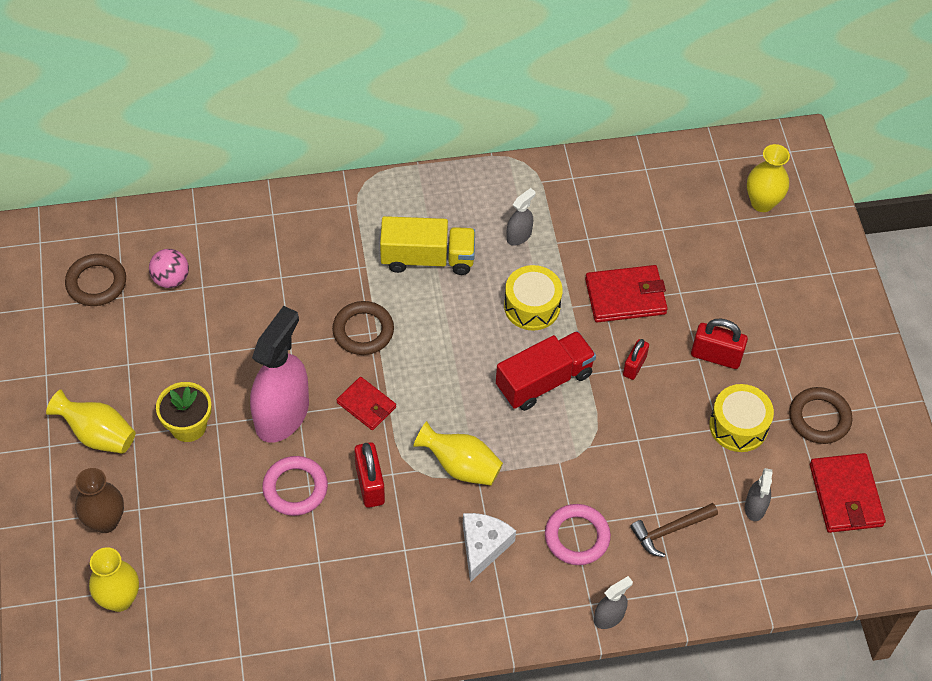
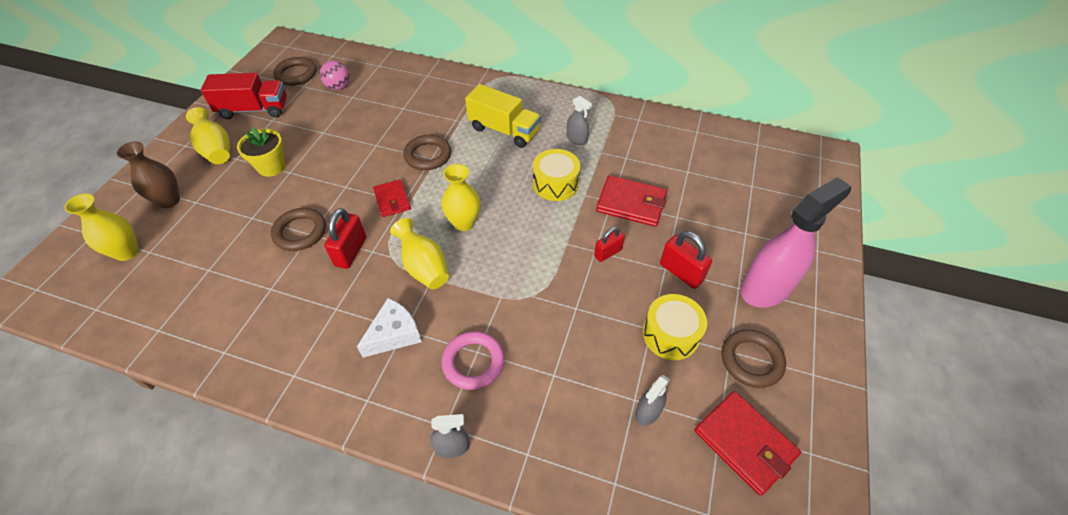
camera: 30 degrees right, 5 degrees down
pink spray bottle [250,306,309,443] -> pink spray bottle moved to [741,177,851,308]
pink ring [262,456,328,516] -> brown ring [271,208,326,251]
red truck [496,331,596,411] -> red truck moved to [201,73,287,119]
grey spray bottle [506,188,535,246] -> grey spray bottle turned 60 degrees clockwise [567,96,592,145]
brown hammer [630,503,718,557] -> none
yellow vase [747,144,790,212] -> yellow vase moved to [441,164,480,231]
red wallet [810,453,886,533] -> red wallet turned 60 degrees counterclockwise [694,391,801,496]

